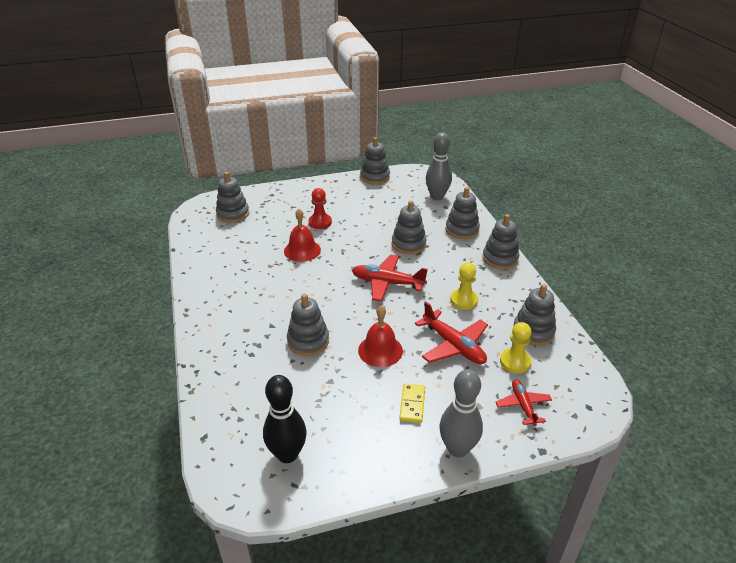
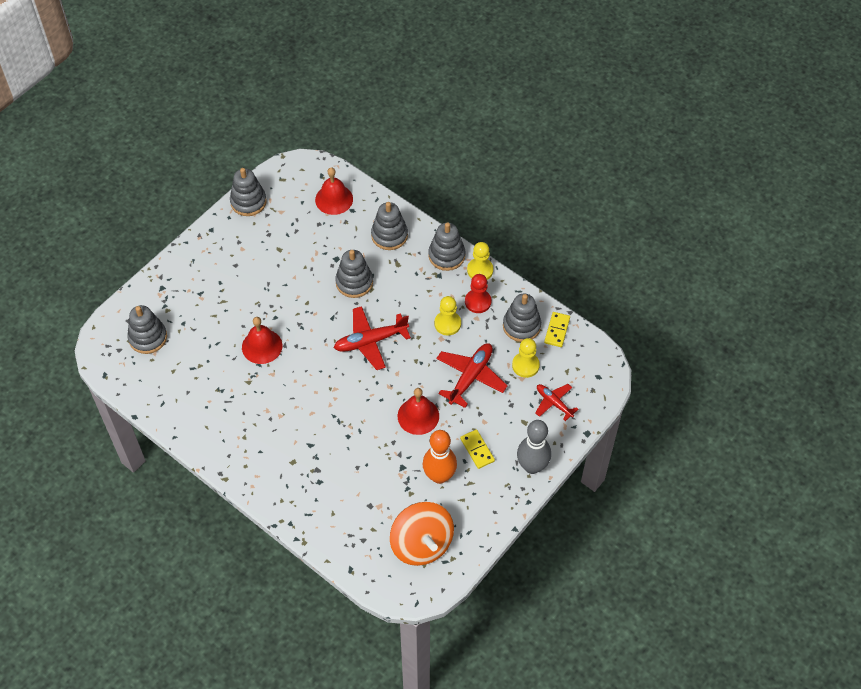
camera: 35 degrees left, 20 degrees up
black bowling pin [263,375,307,463] -> orange spinning top [390,502,454,566]
grey stacking toy [287,294,329,356] -> none
red pawn [308,188,332,229] -> red pawn moved to [465,274,492,313]
red plane [415,301,488,364] -> red plane turned 75 degrees counterclockwise [436,343,508,408]
grey bowling pin [426,132,452,200] -> red bell [315,167,353,215]
none -> orange bowling pin [423,430,457,484]
none -> yellow pawn [467,242,493,280]
none -> yellow domino [544,312,570,347]

